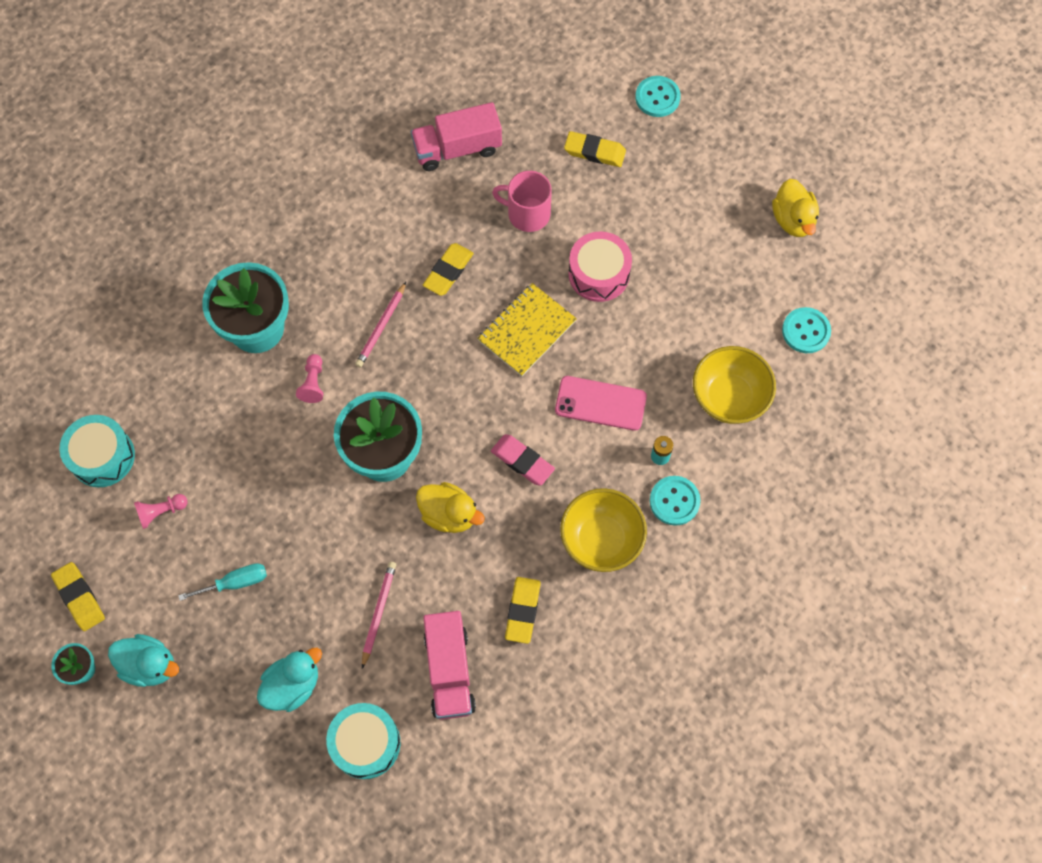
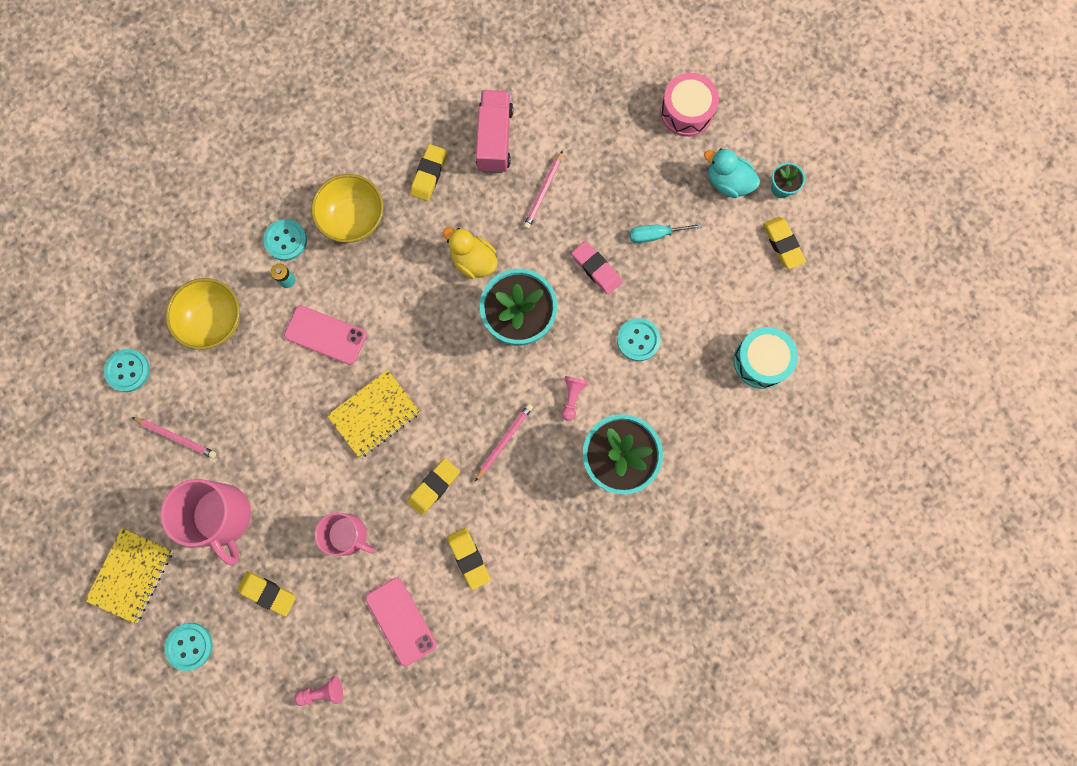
camera: 170 degrees left, 10 degrees up
pink pawn [134,494,188,529] -> pink pawn moved to [294,677,343,706]
turquoise duck [257,648,322,712] -> none
turquoise drum [326,703,400,779] -> none
pink truck [411,102,502,171] -> pink phone [365,577,437,666]
pink eraser [491,434,555,486] -> pink eraser moved to [571,241,622,295]
pink drum [568,231,632,302] -> pink drum moved to [660,73,719,137]
yellow duck [772,179,819,237] -> none
none -> yellow notebook [85,528,173,624]
none -> pink pencil [132,417,217,458]
none -> pink mug [160,479,251,566]
none -> yellow eraser [447,528,490,590]
none -> turquoise button [617,318,661,361]

